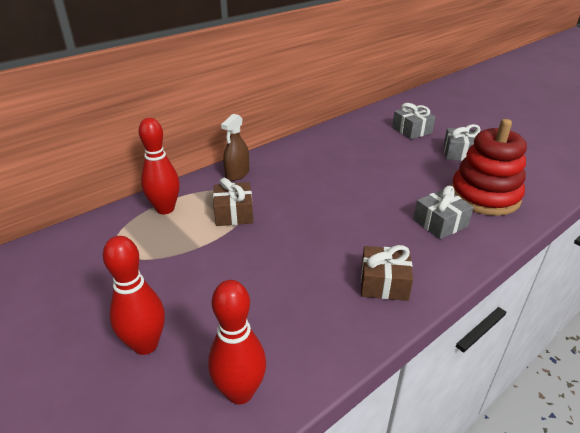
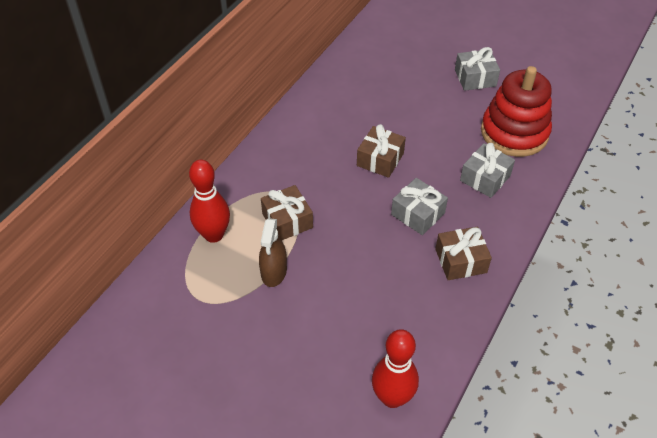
camera: 20 degrees left, 15 degrees up
red bowling pin [103,236,165,355] -> none
brown spray bottle [221,114,249,181] -> brown spray bottle moved to [259,218,287,287]
grey gift [392,103,435,139] -> grey gift moved to [391,178,448,235]
none -> brown gift [357,124,406,178]

